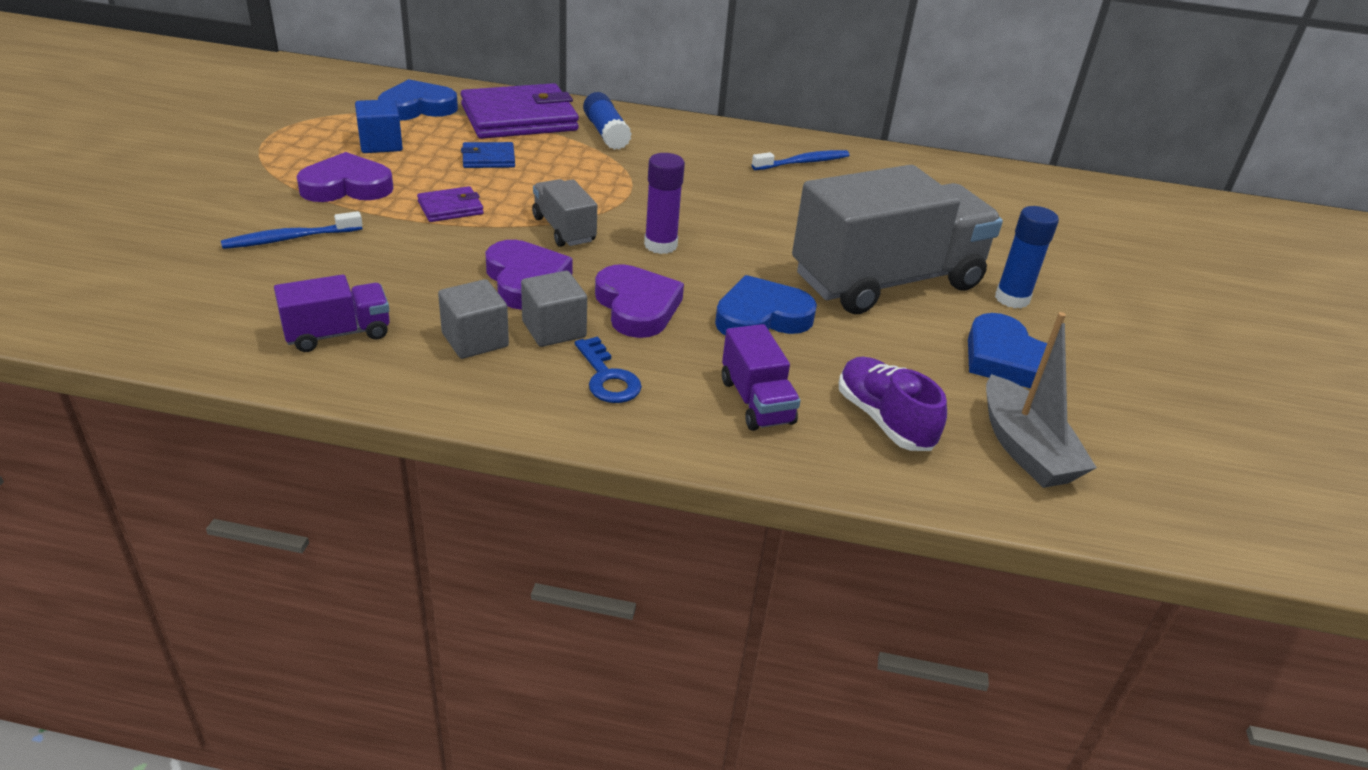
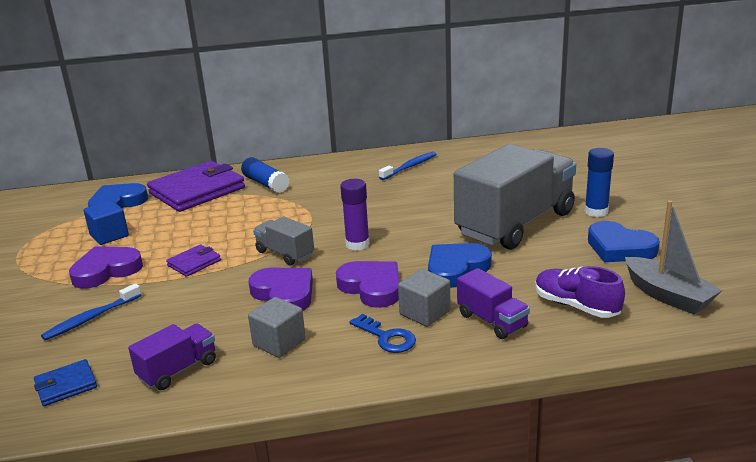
camera: 15 degrees left, 10 degrees down
blue wallet [461,142,515,168] -> blue wallet moved to [34,359,97,406]
grey cube [521,271,587,347] -> grey cube moved to [398,269,450,327]

